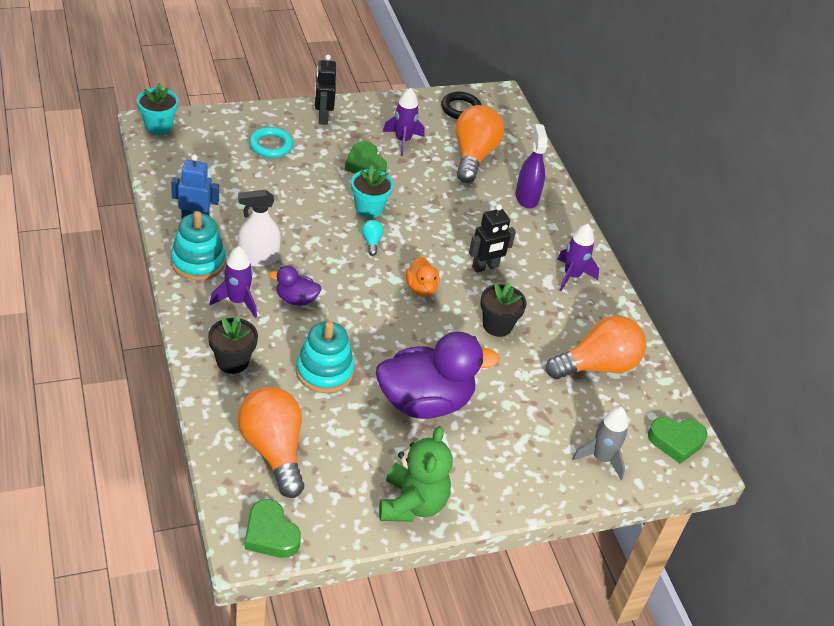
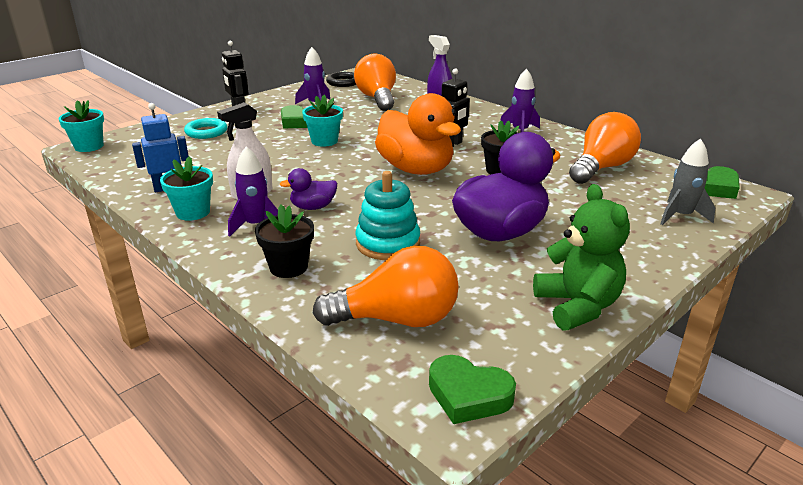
camera: 20 degrees left, 15 degrees down
turquoise stacking toy [171,211,226,281] -> turquoise flower pot [160,157,213,221]
orange light bulb [238,387,304,498] -> orange light bulb turned 135 degrees clockwise [313,246,459,327]
turquoise light bulb [362,220,383,256] -> none
orange duck [406,256,439,297] -> orange duck [375,93,461,175], size x2.14

